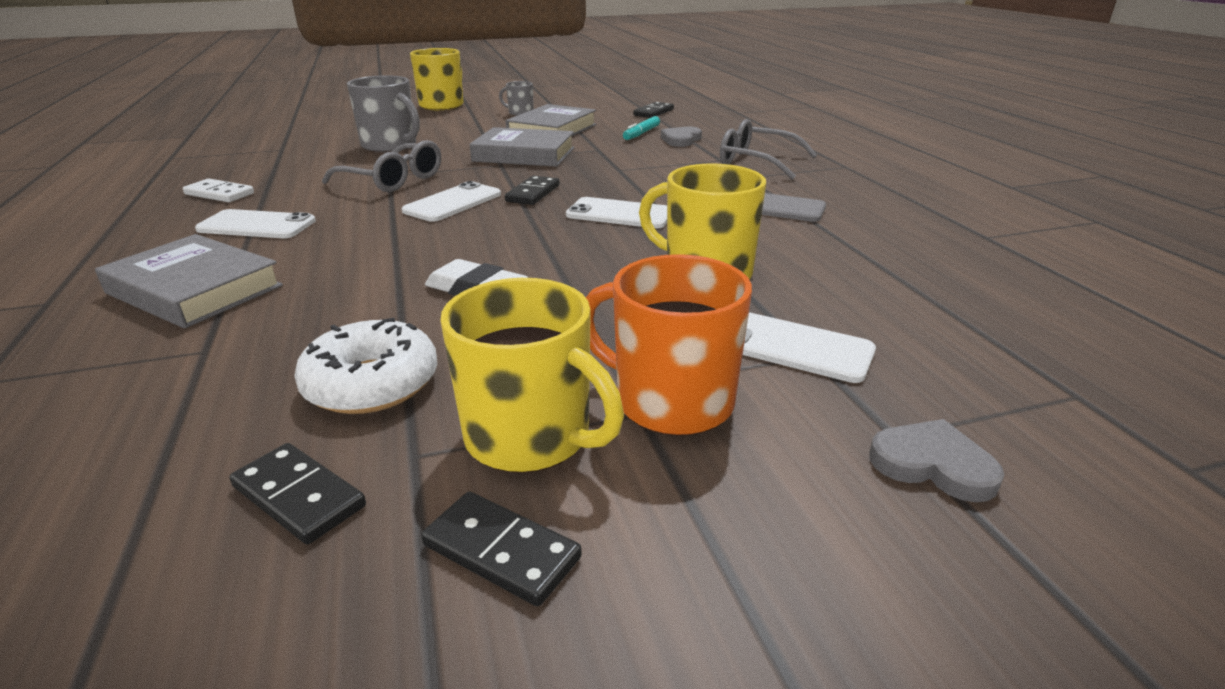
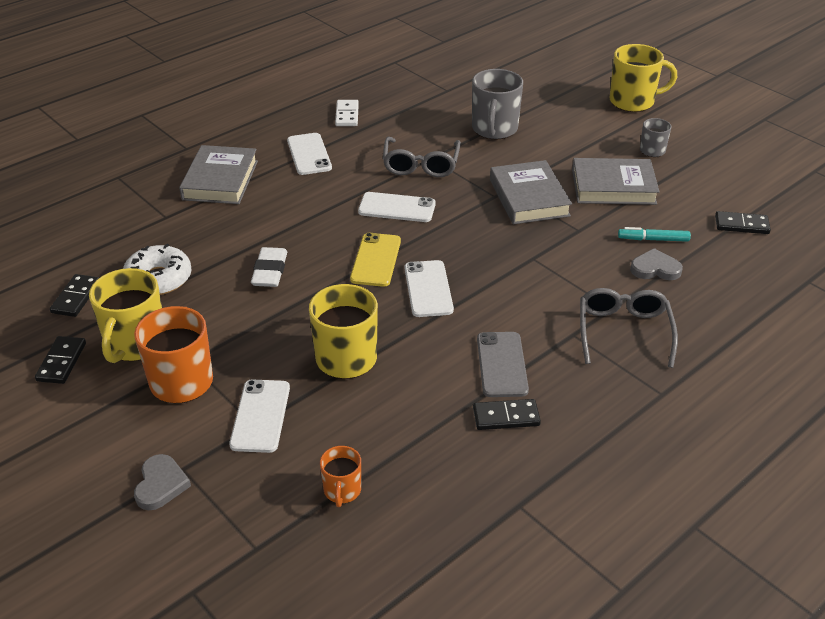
camera: 65 degrees right, 10 degrees up
black domino [505,176,560,205] -> black domino moved to [473,399,541,430]
none -> orange mug [320,446,361,507]
none -> yellow phone [350,233,401,287]

